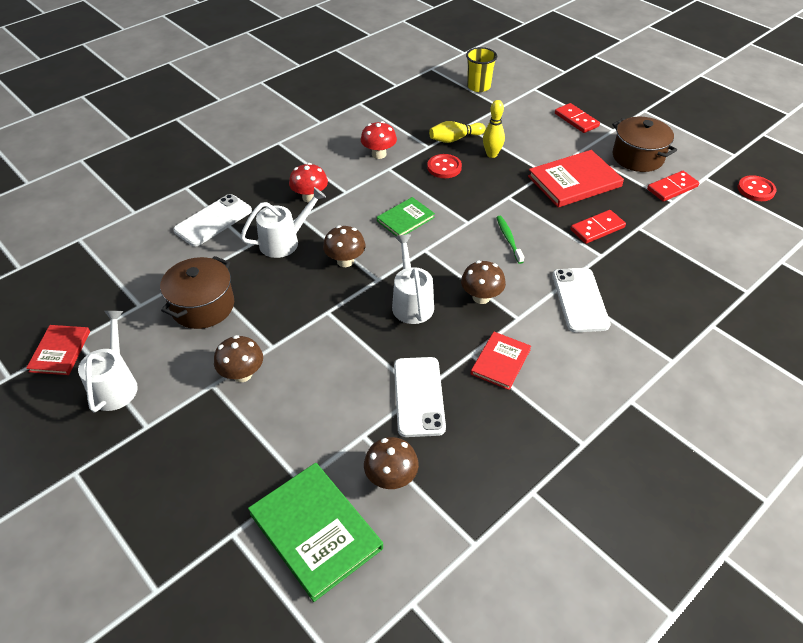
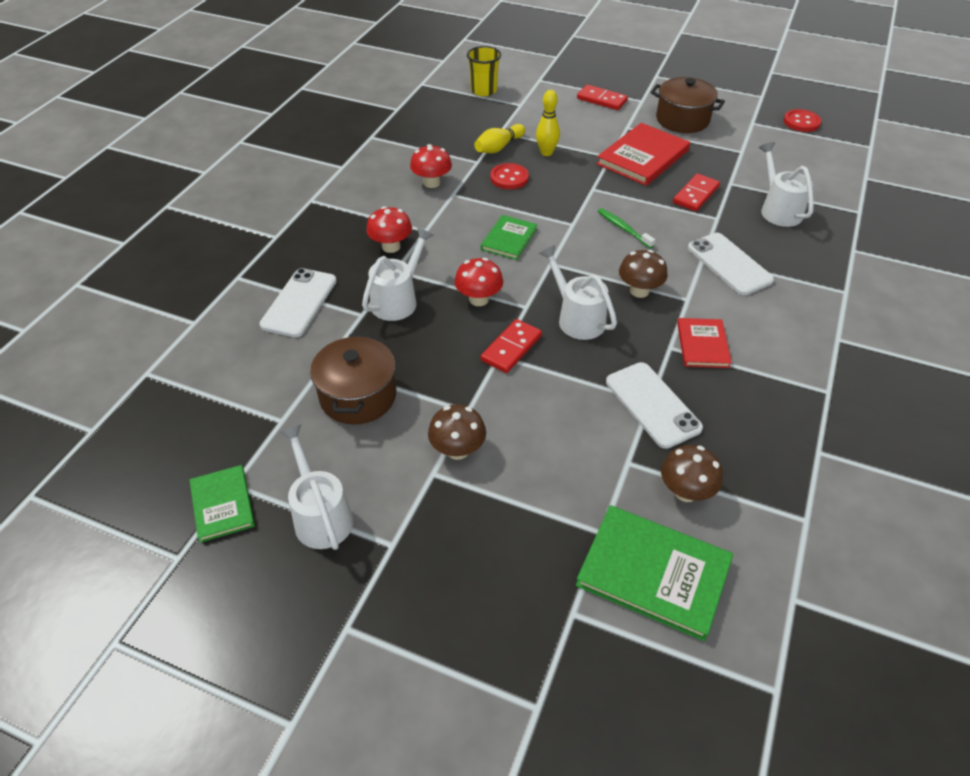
camera: 25 degrees left, 0 degrees up
red book [26,325,90,375] -> green book [189,465,255,543]
brown mushroom [323,225,366,267] -> red mushroom [454,258,503,306]
red domino [647,171,699,202] -> red domino moved to [481,319,542,373]
none -> white watering can [758,142,814,227]

